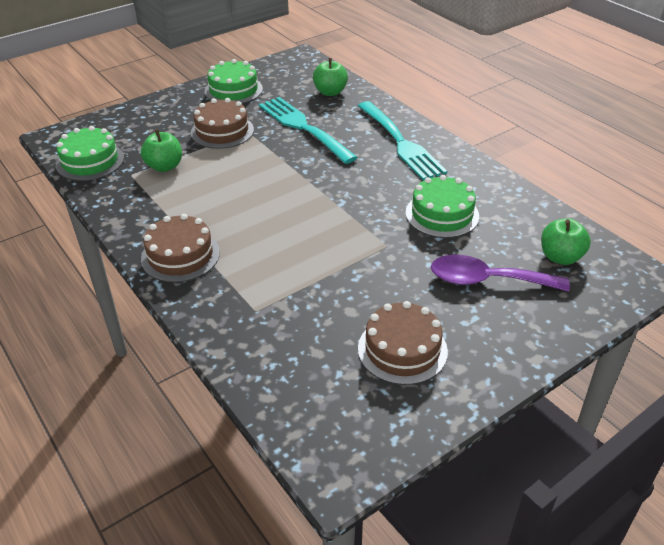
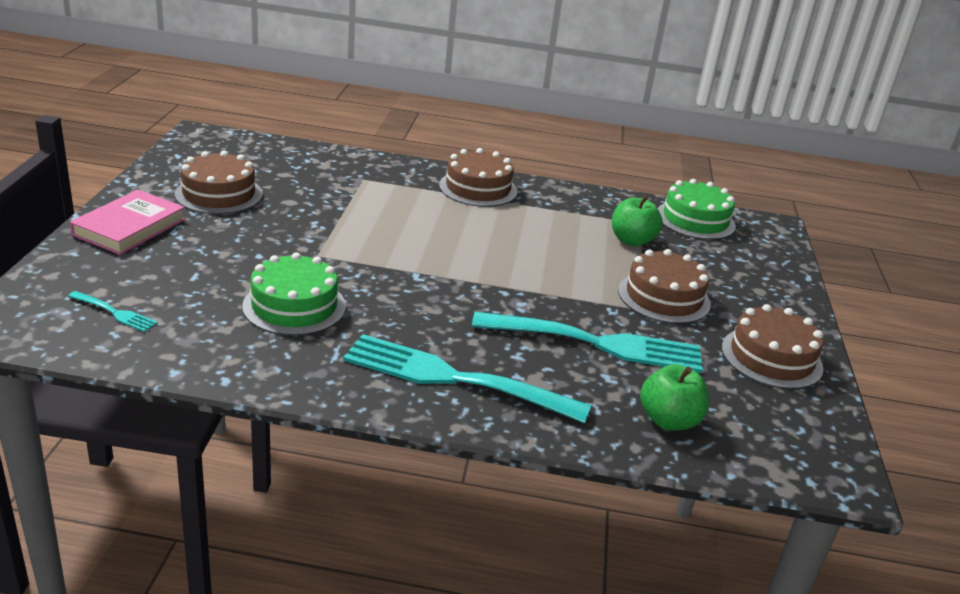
camera: 130 degrees right, 10 degrees down
green cake [205,59,263,104] -> brown cake [722,304,824,389]
purple spoon [431,255,570,292] -> none
green apple [541,219,591,265] -> turquoise fork [68,291,157,332]
none -> pink book [70,190,186,255]

